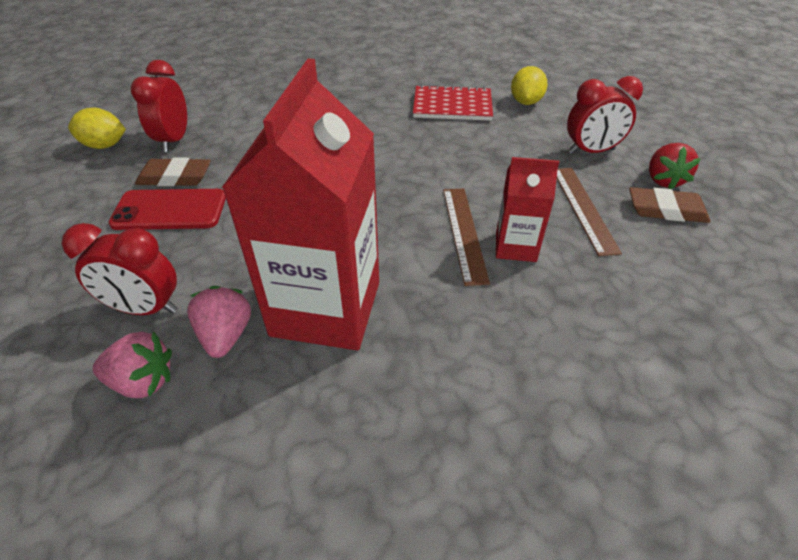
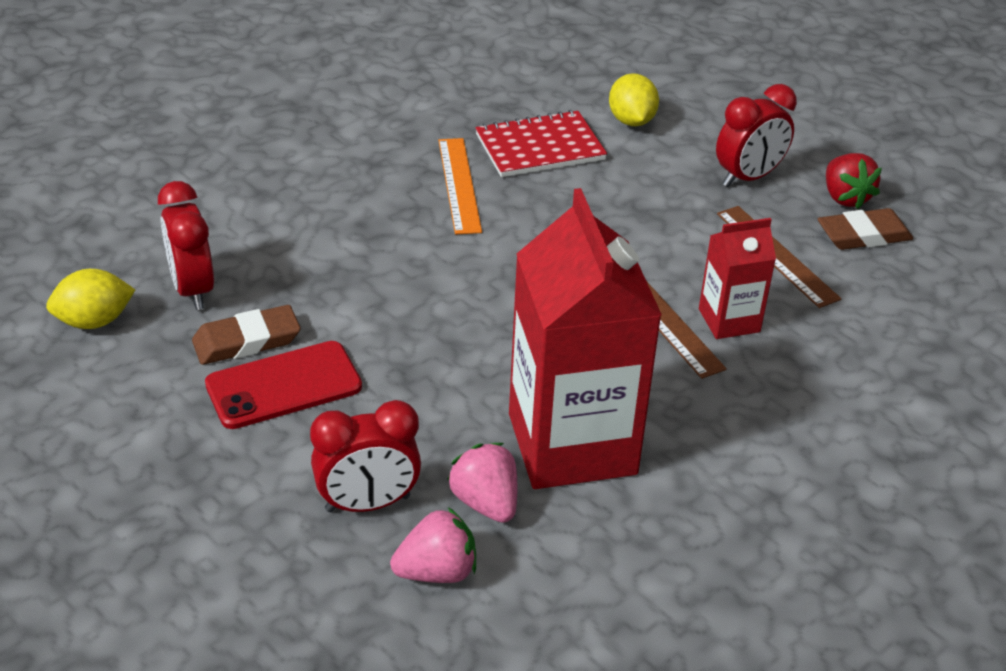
camera: 25 degrees left, 5 degrees down
none -> orange ruler [438,138,482,234]

